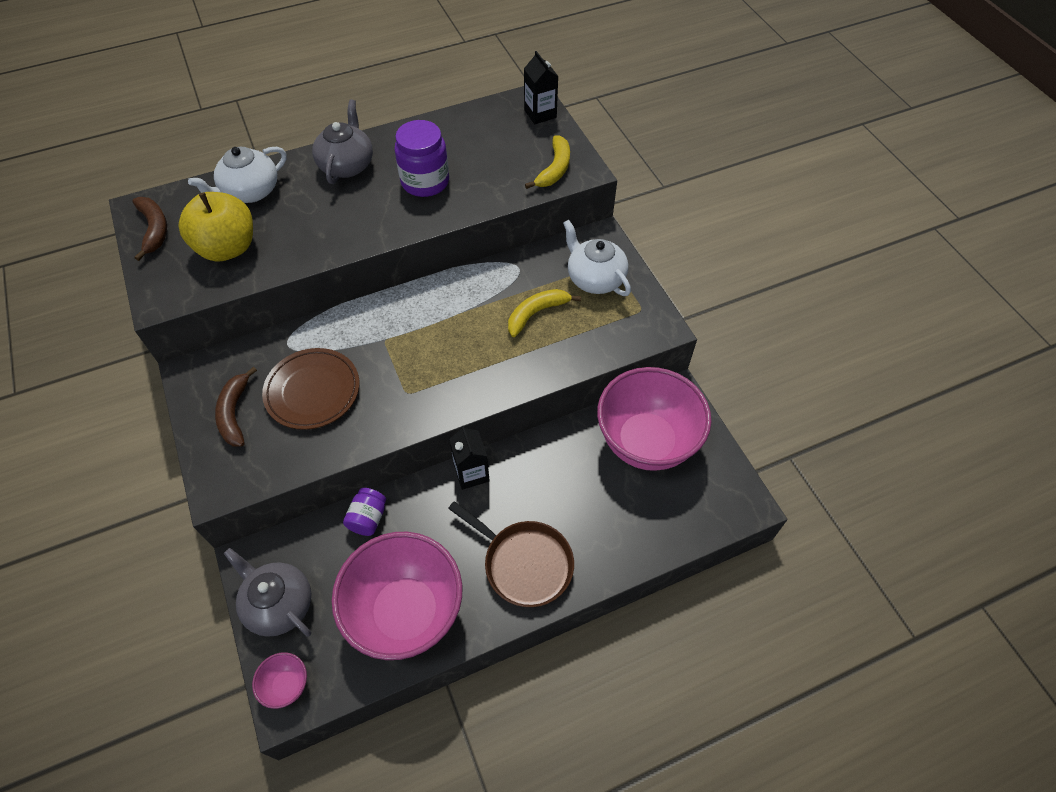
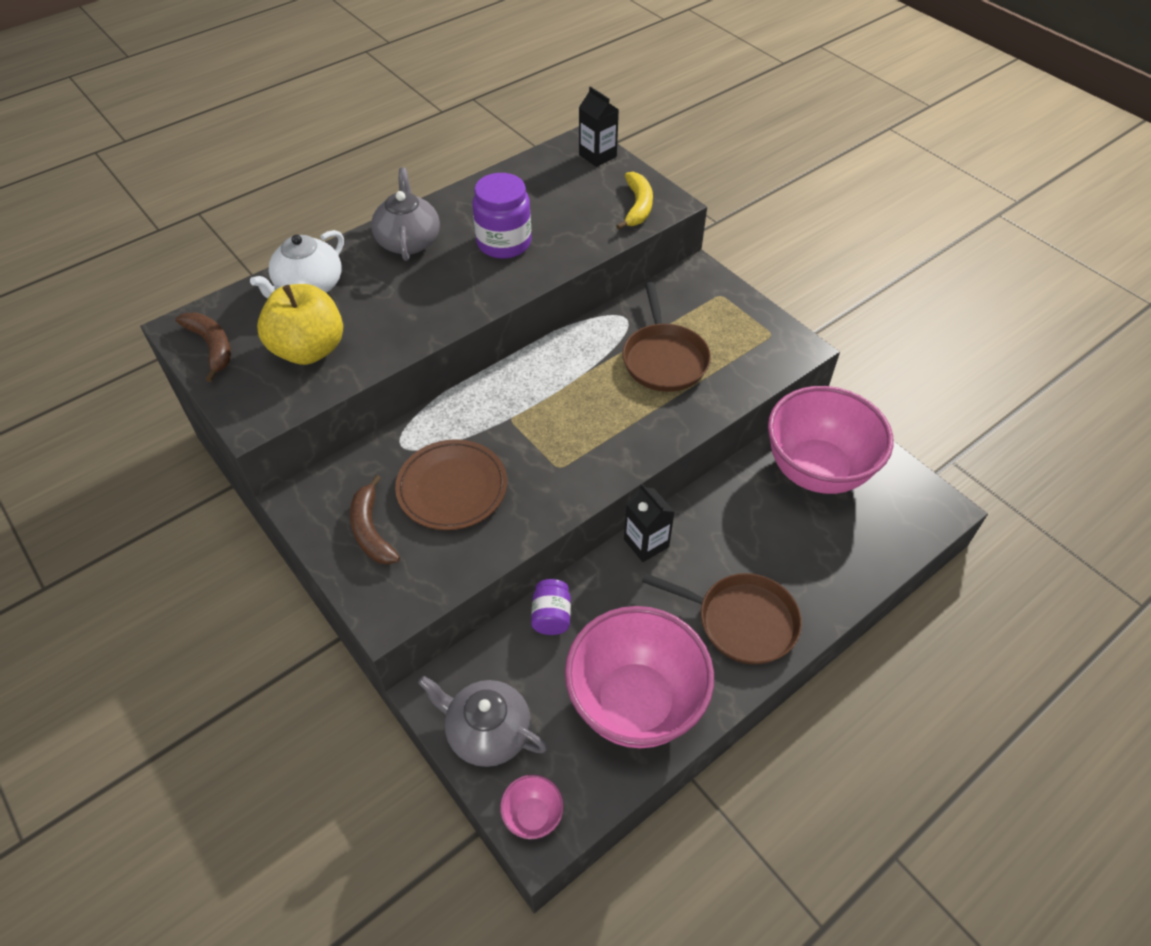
camera: 15 degrees left, 5 degrees down
yellow banana [508,289,581,337] -> brown pan [623,282,711,392]
white teapot [563,220,631,296] -> none

